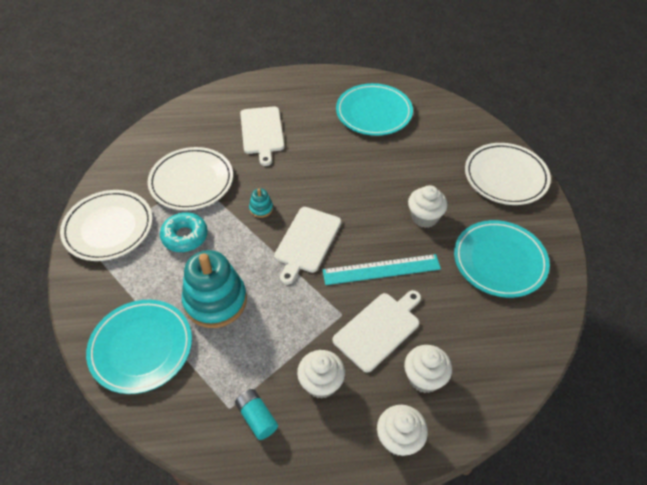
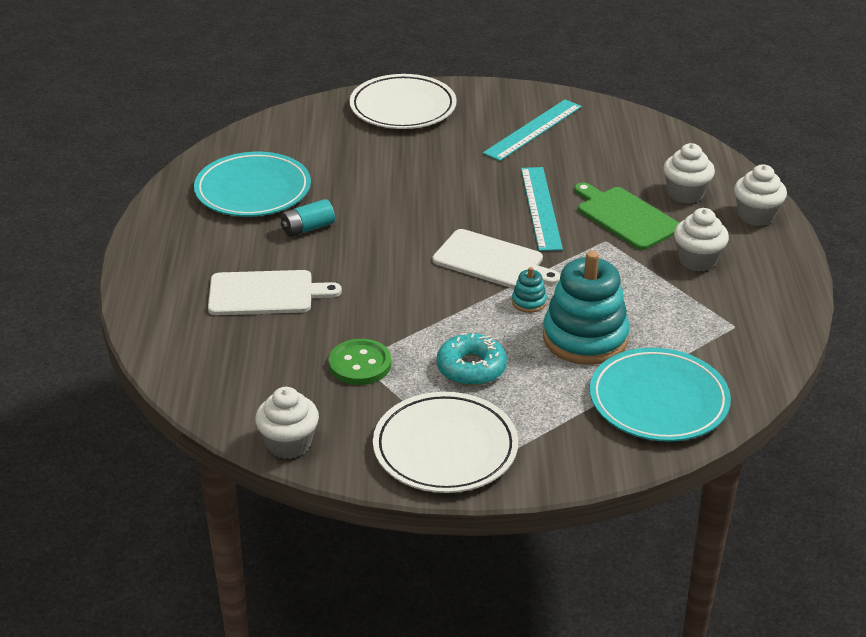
camera: 85 degrees left, 15 degrees down
white plate [148,147,233,210] -> green button [329,339,391,385]
turquoise battery [235,389,278,440] -> turquoise battery moved to [281,199,335,237]
turquoise stacking toy [249,188,273,218] -> turquoise stacking toy moved to [512,267,547,313]
white cutting board [332,290,421,373] -> green cutting board [574,182,679,250]
white cupcake [408,185,448,228] -> white cupcake moved to [255,387,319,459]
turquoise plate [454,220,550,298] -> turquoise ruler [483,99,582,161]

